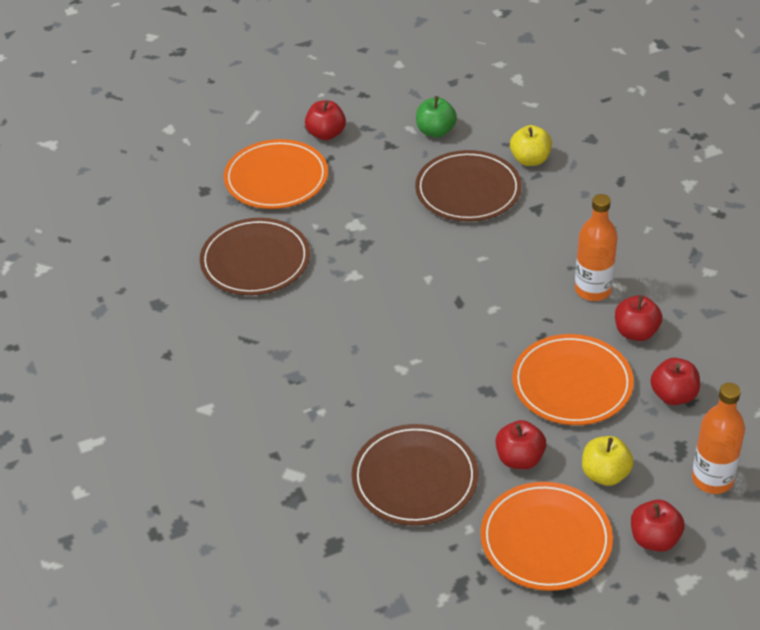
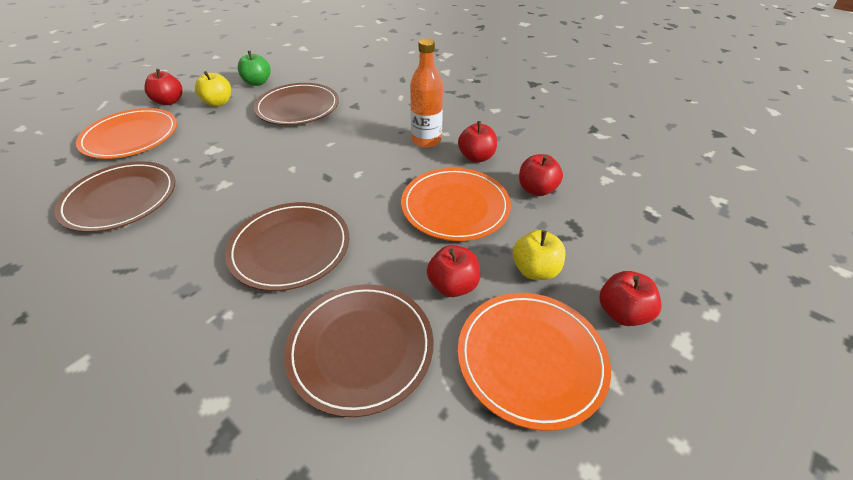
camera: 30 degrees left, 0 degrees up
yellow apple [510,125,552,166] -> yellow apple moved to [195,71,231,107]
orange bottle [692,383,745,494] -> none
none -> brown plate [225,202,349,291]

